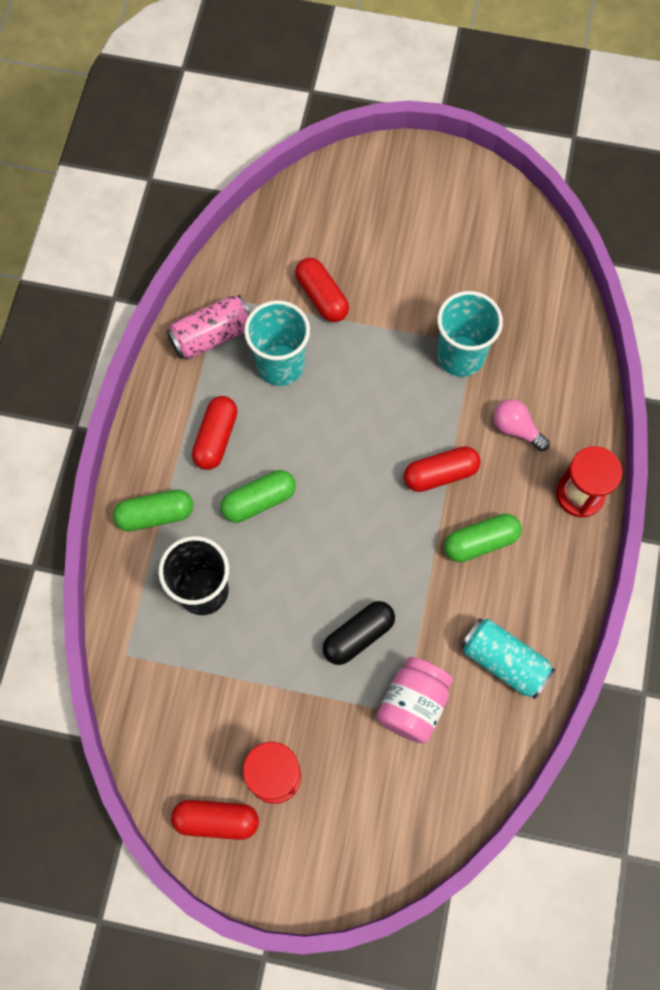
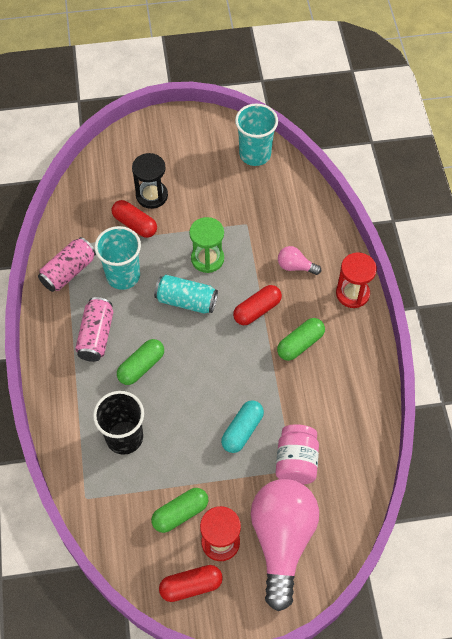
camera: 20 degrees left, 10 degrees down
green capsule [113,489,193,531] -> green capsule moved to [151,488,208,533]
red capsule [192,396,238,470] -> pink can [75,297,113,362]
black capsule [323,601,395,665] -> turquoise capsule [221,400,264,453]
turquoise cup [437,291,503,377] -> turquoise cup moved to [235,104,278,166]
turquoise can [461,618,555,699] -> turquoise can moved to [154,275,218,313]
none -> black hourglass [132,153,168,209]
none -> green hourglass [189,217,224,273]
none -> pink light bulb [251,479,319,611]

